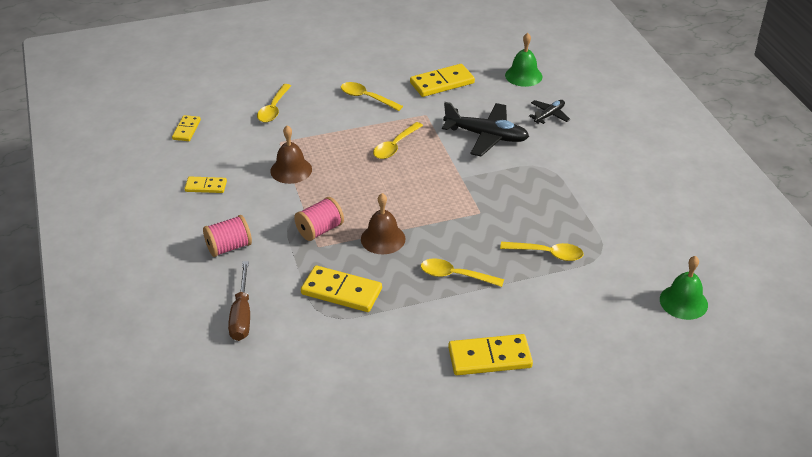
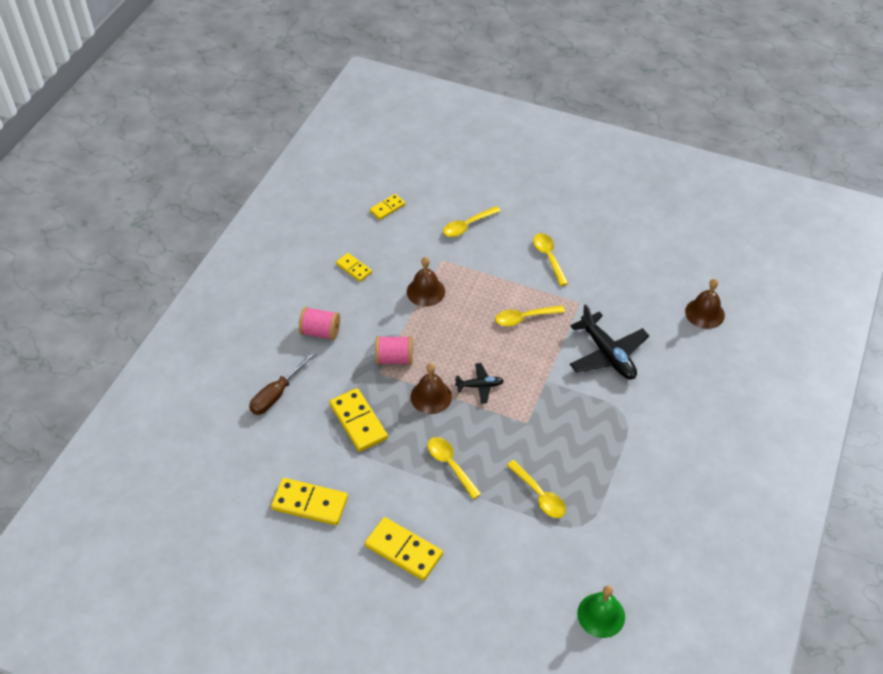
camera: 40 degrees right, 10 degrees up
yellow domino [410,64,475,97] -> yellow domino moved to [271,478,348,525]
green bell [505,33,542,87] -> brown bell [685,279,725,329]
black plane [529,100,571,124] -> black plane moved to [455,363,504,404]

